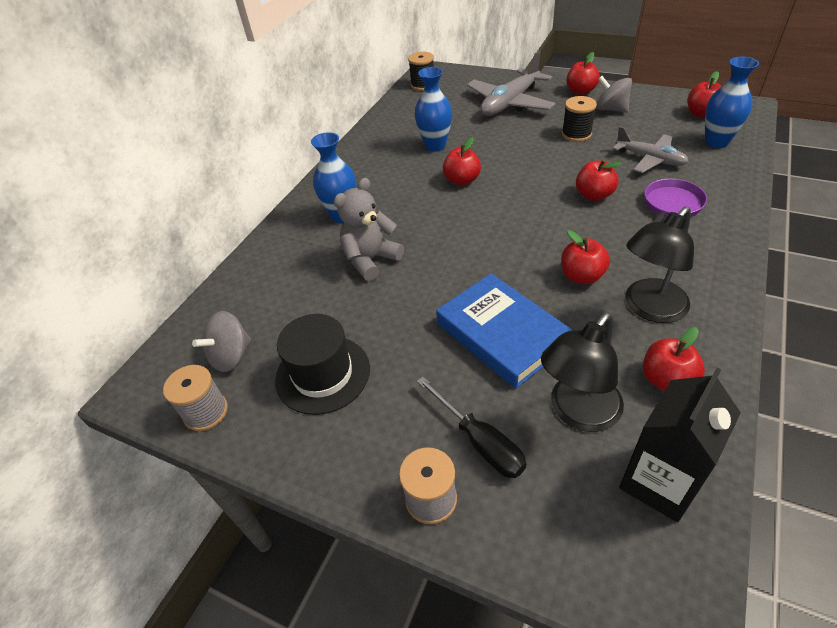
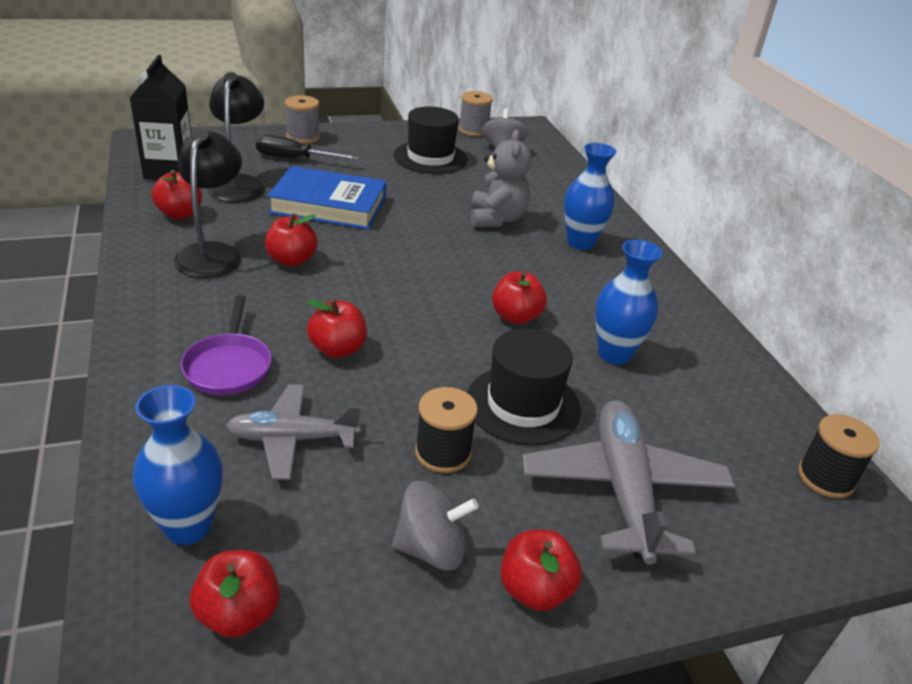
camera: 130 degrees right, 10 degrees down
none -> black hat [467,328,581,445]

